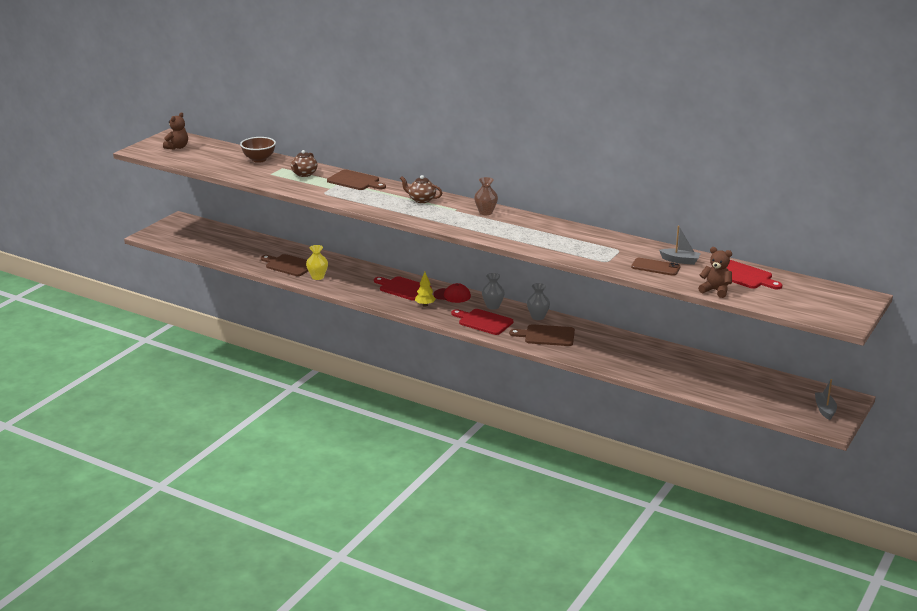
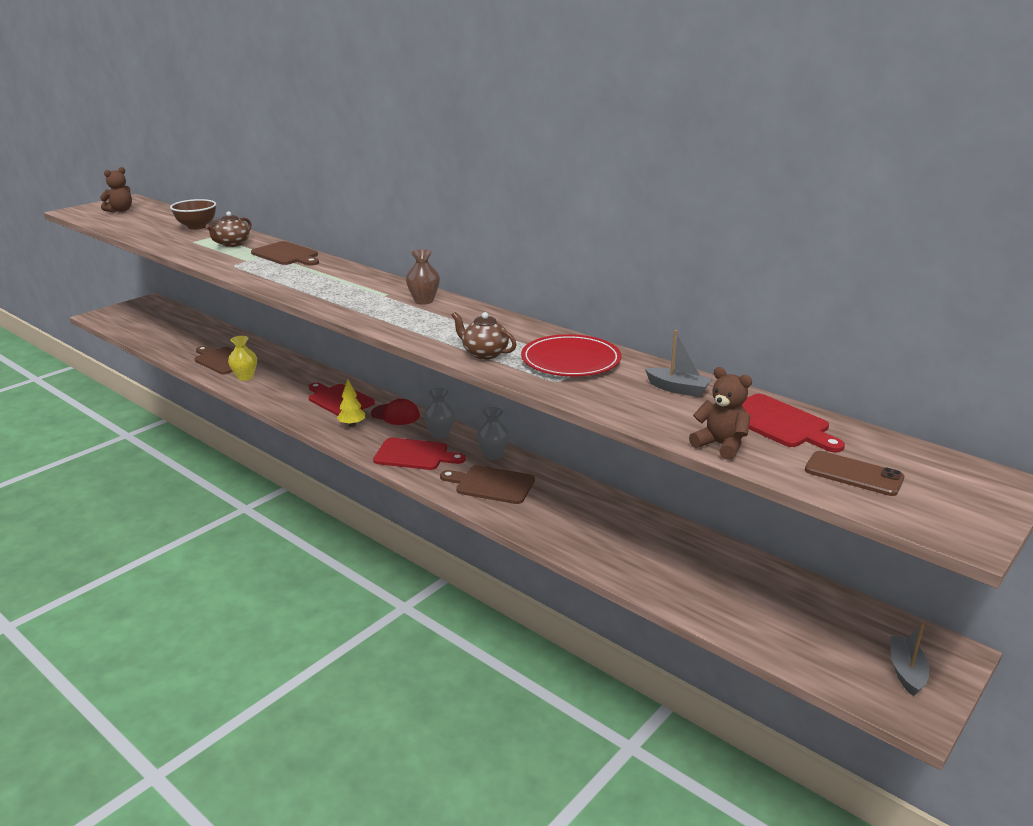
camera: 10 degrees right, 0 degrees up
brown teapot [400,175,442,203] -> brown teapot moved to [452,312,516,360]
red cutting board [451,309,513,335] -> red cutting board turned 150 degrees clockwise [373,438,466,470]
brown phone [631,258,680,276] -> brown phone moved to [805,451,905,496]
none -> red plate [521,334,622,376]

